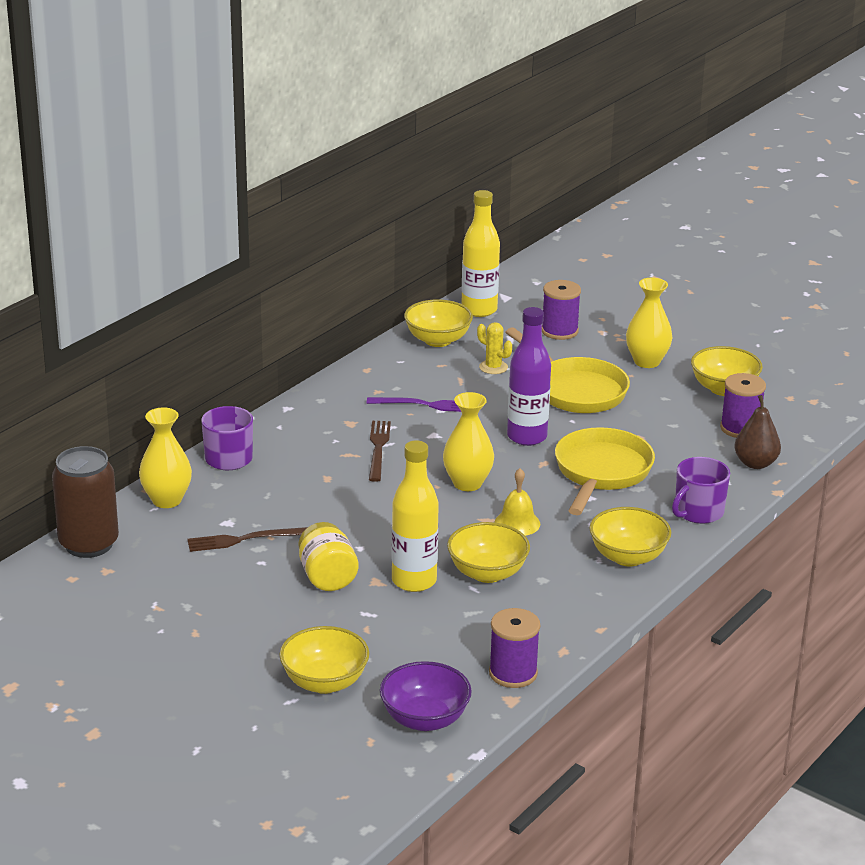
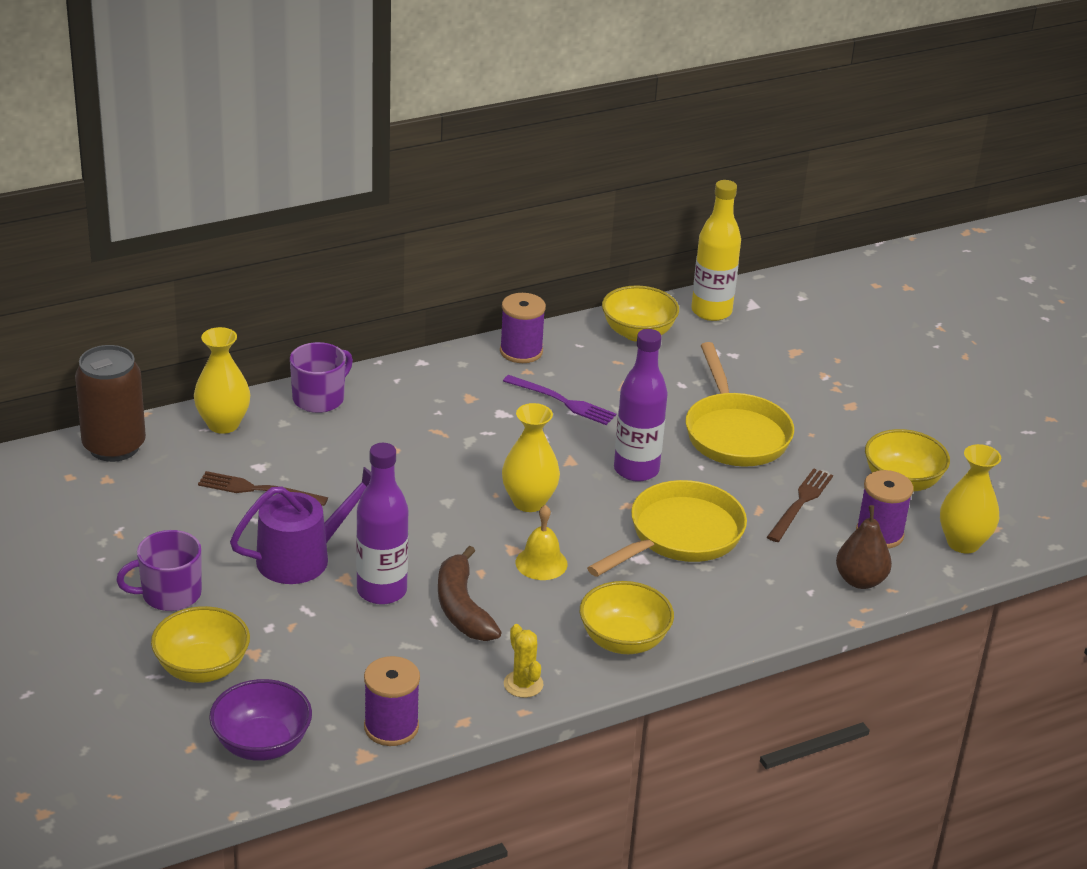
camera: 25 degrees right, 5 degrees up
yellow jar [299,522,358,591] -> purple watering can [230,467,371,584]
brown fork [369,421,391,482] -> brown fork moved to [767,468,833,542]
yellow bottle [391,440,439,592] -> purple bottle [356,443,409,605]
yellow bowl [447,522,530,583] -> brown banana [438,546,502,641]
yellow cactus [477,322,512,374] -> yellow cactus moved to [504,624,543,698]
purple spool [542,280,581,340] -> purple spool moved to [500,293,546,363]
yellow vase [626,277,672,368] -> yellow vase moved to [940,444,1001,554]
purple mug [672,457,730,524] -> purple mug moved to [116,530,202,611]

